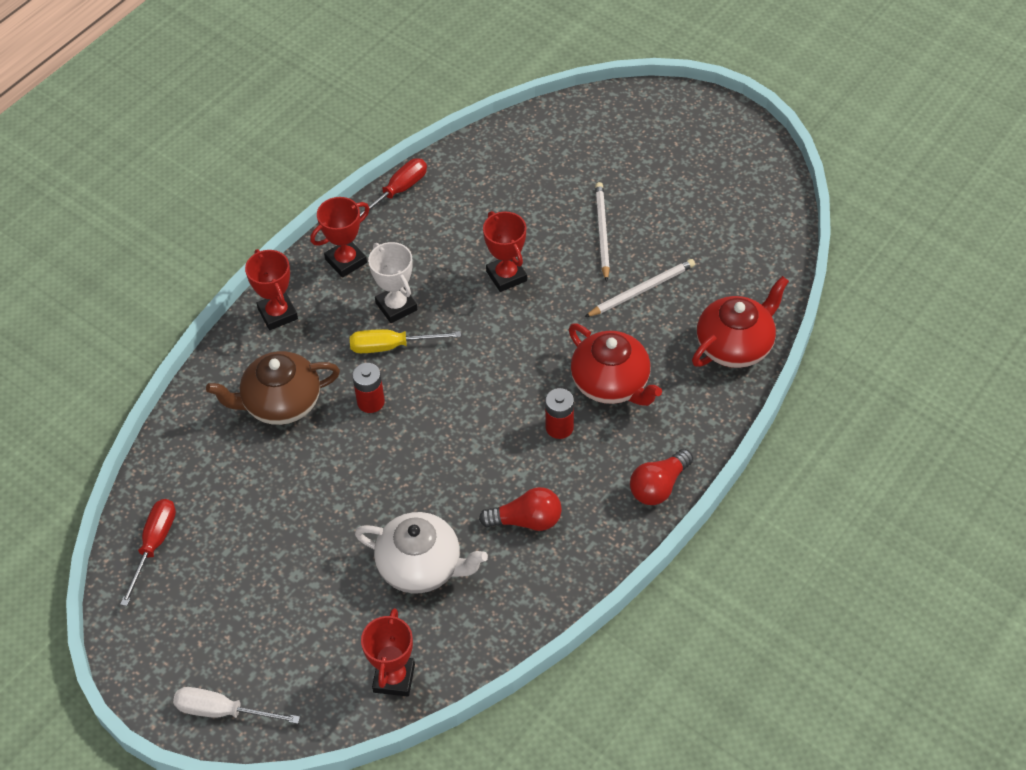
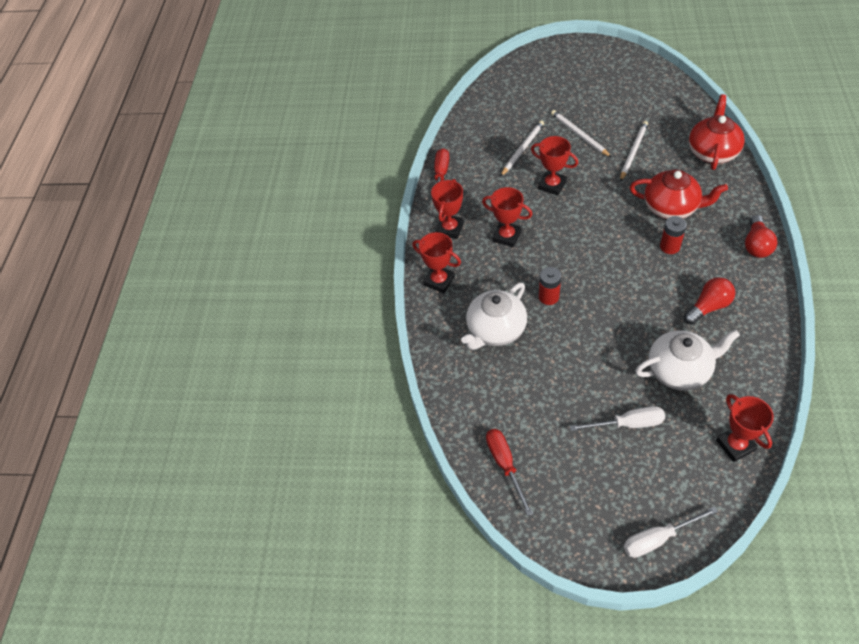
camera: 30 degrees left, 0 degrees up
brown teapot [206,351,340,425] -> white teapot [461,283,527,350]
yellow screwdriver [350,329,461,353] -> none
white trophy [368,242,417,323] -> red trophy [482,187,533,247]
none -> white pencil [500,121,544,177]
none -> white screwdriver [570,406,665,431]

